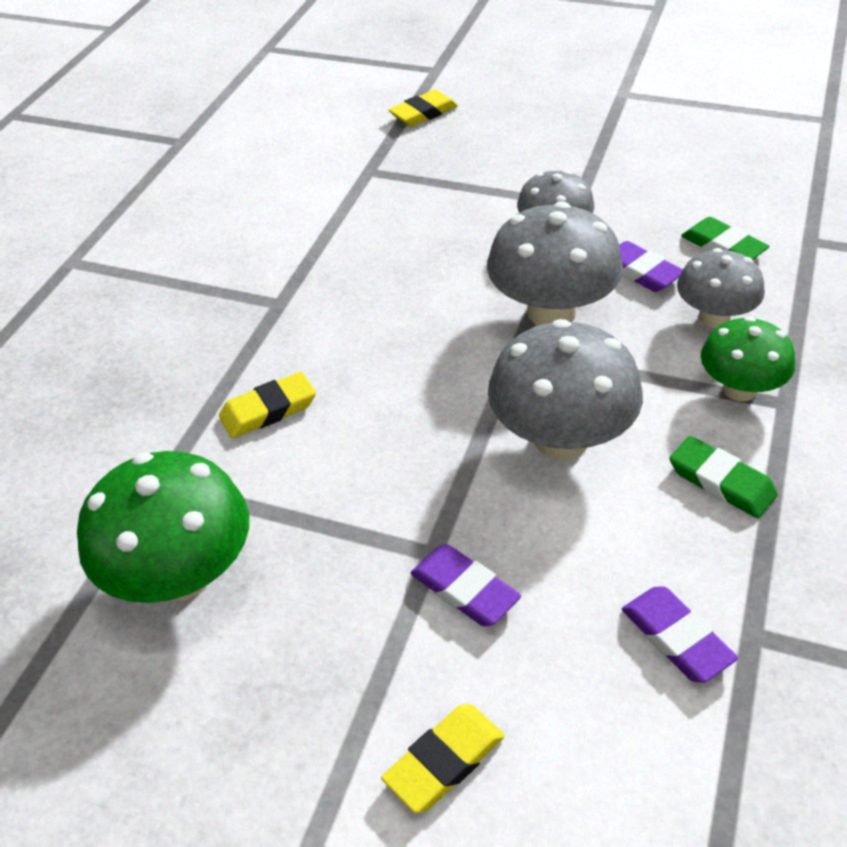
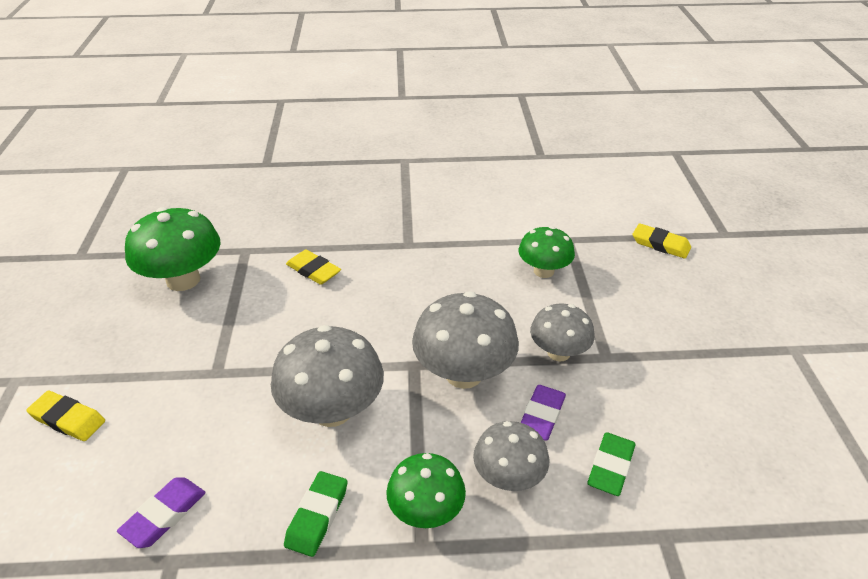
camera: 65 degrees right, 5 degrees down
purple eraser [411,544,521,626] -> none
none -> green mushroom [519,226,575,278]

